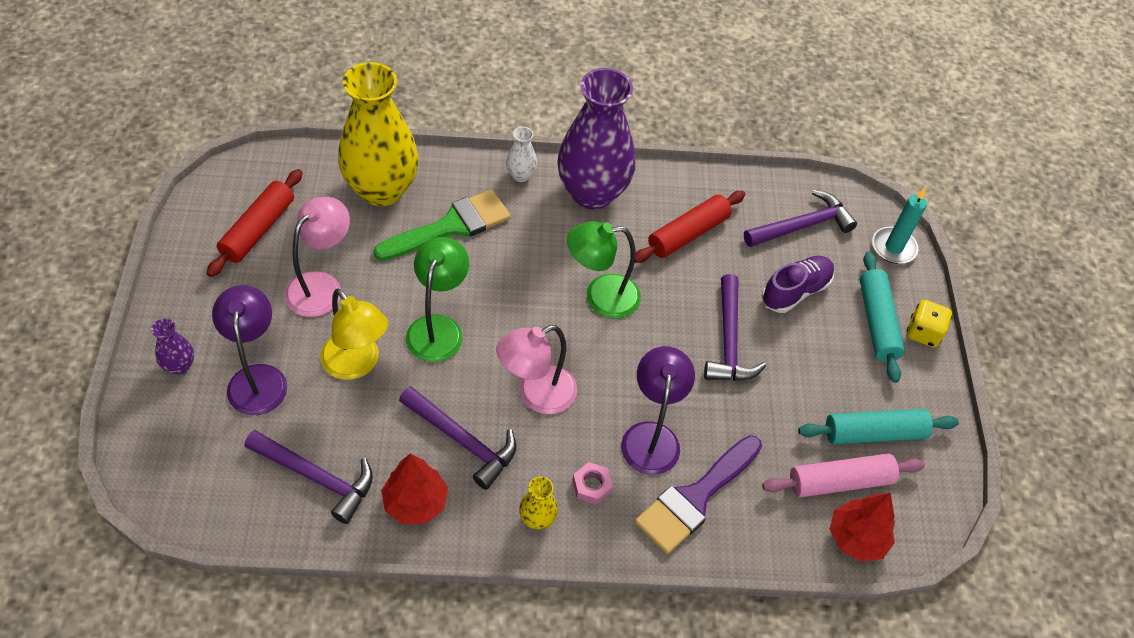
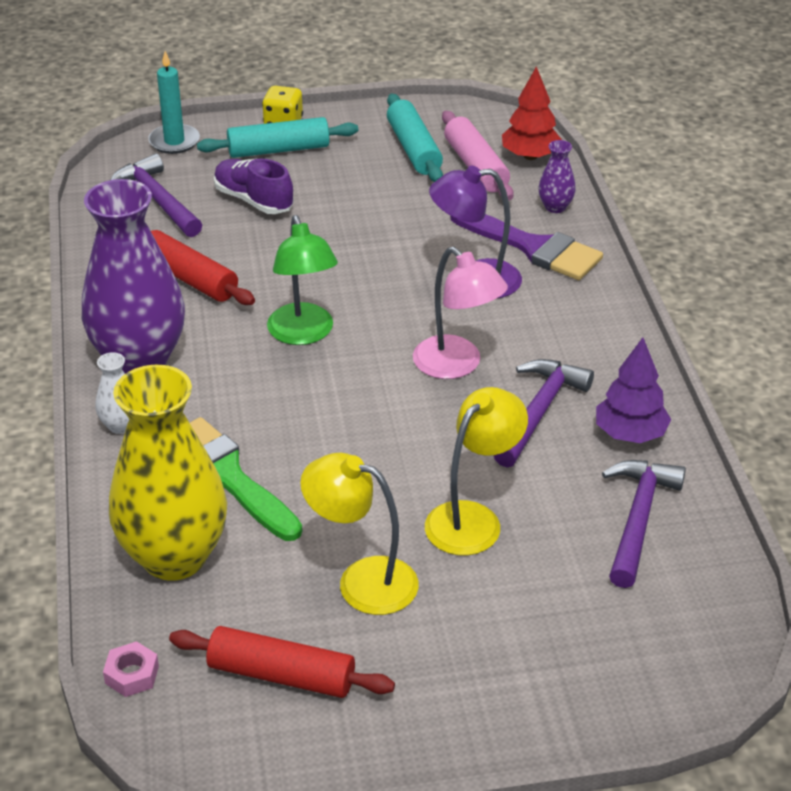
camera: 95 degrees left, 15 degrees down
purple vase [151,318,194,375] -> purple vase moved to [538,140,576,213]
purple lamp [212,285,287,415] -> none
pink lamp [285,197,350,317] -> yellow lamp [300,453,419,615]
red tree [381,454,448,525] -> purple tree [596,337,671,443]
green lamp [406,237,469,362] -> none
yellow vase [519,476,558,530] -> none
pink nut [573,462,613,505] -> pink nut moved to [103,641,159,697]
purple hammer [704,274,766,381] -> none

